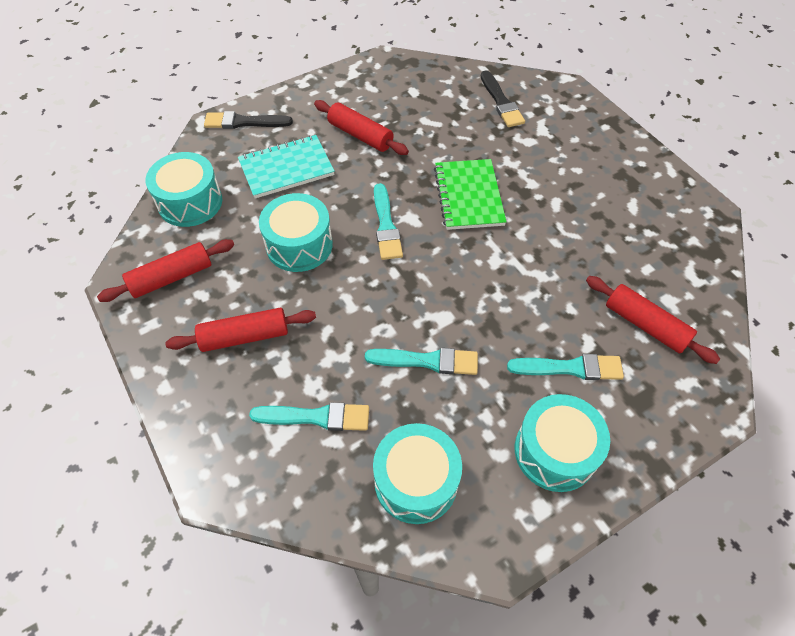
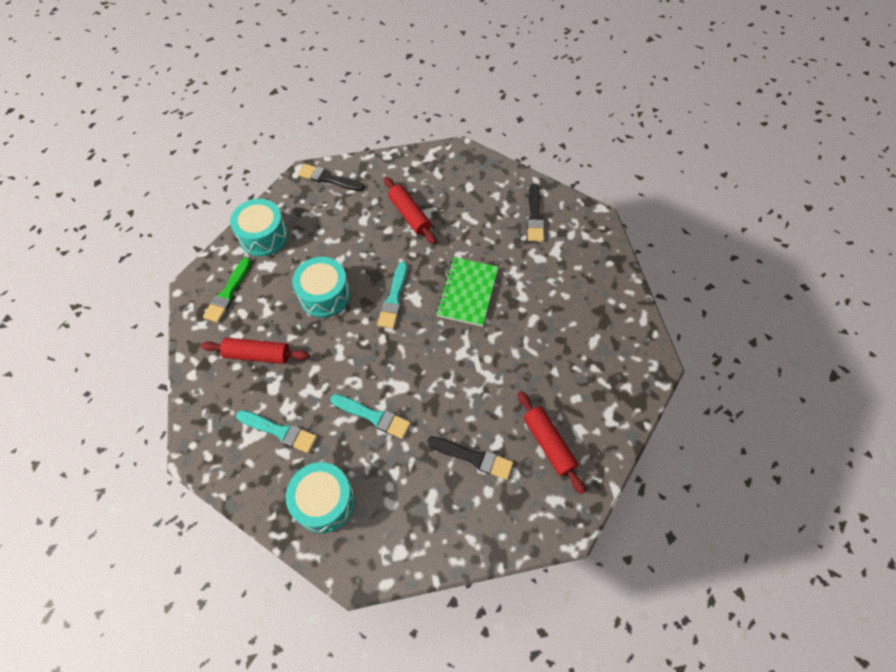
camera: 20 degrees right, 5 degrees up
red rolling pin [97,239,234,302] -> green brush [203,258,251,323]
turquoise notebook [238,135,335,199] -> none
turquoise brush [507,354,624,380] -> black brush [427,436,513,480]
turquoise drum [515,394,610,492] -> none

